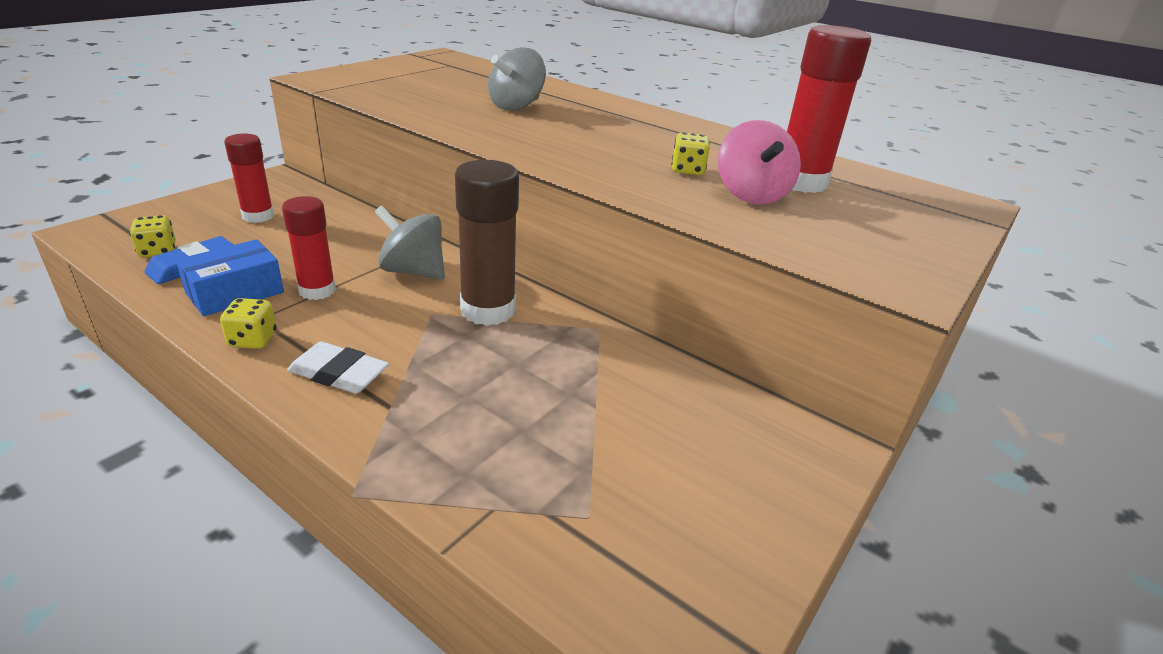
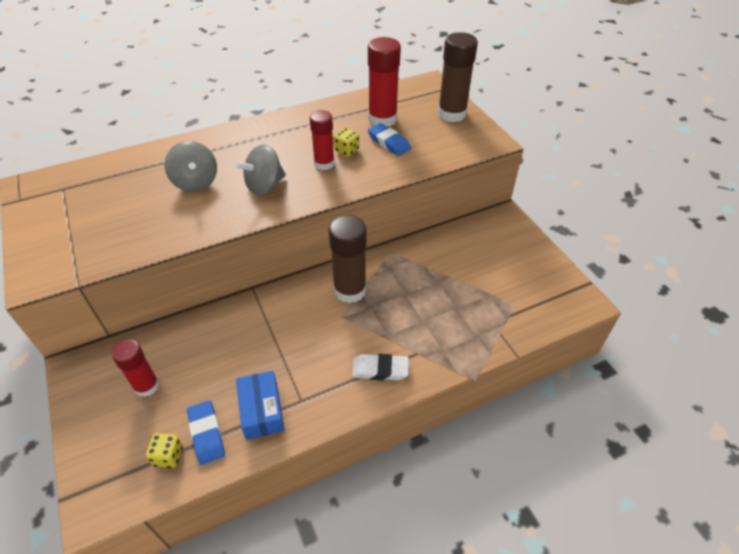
camera: 60 degrees left, 15 degrees up
yellow dice [220,298,277,349] -> none
red glue stick [282,196,336,300] -> red glue stick moved to [310,110,335,170]
white eraser [287,341,389,394] -> white eraser turned 45 degrees clockwise [352,354,409,380]
grey spinning top [375,206,445,280] -> grey spinning top moved to [234,144,286,195]
pink spinning top [718,120,801,205] -> blue eraser [368,123,411,156]
none -> brown glue stick [438,32,478,123]

